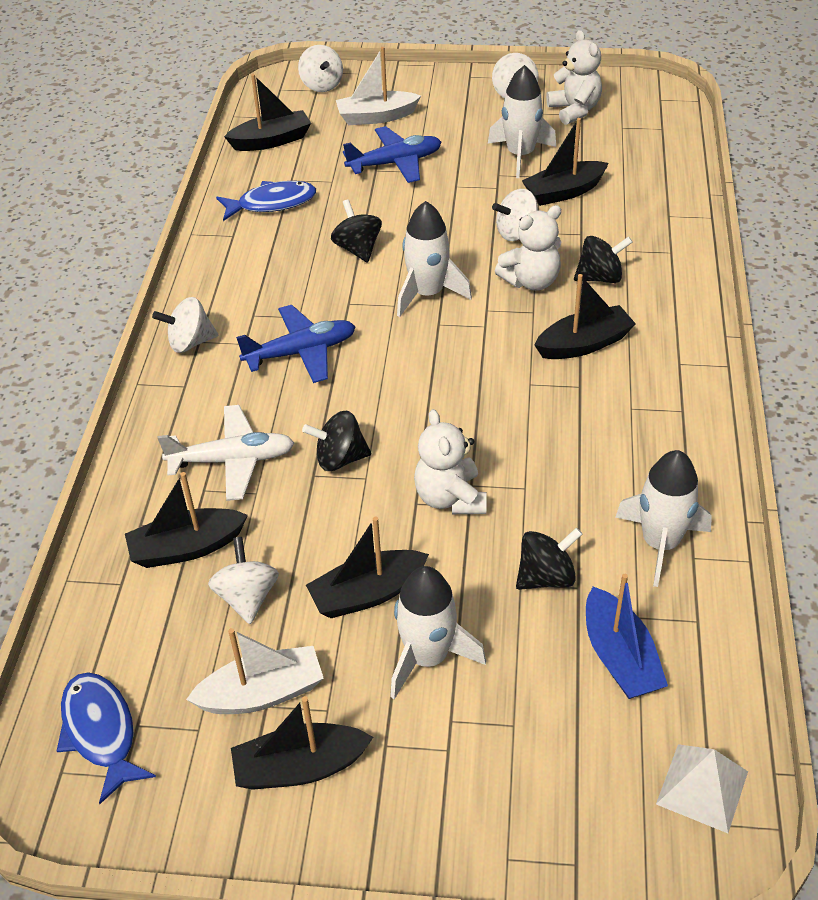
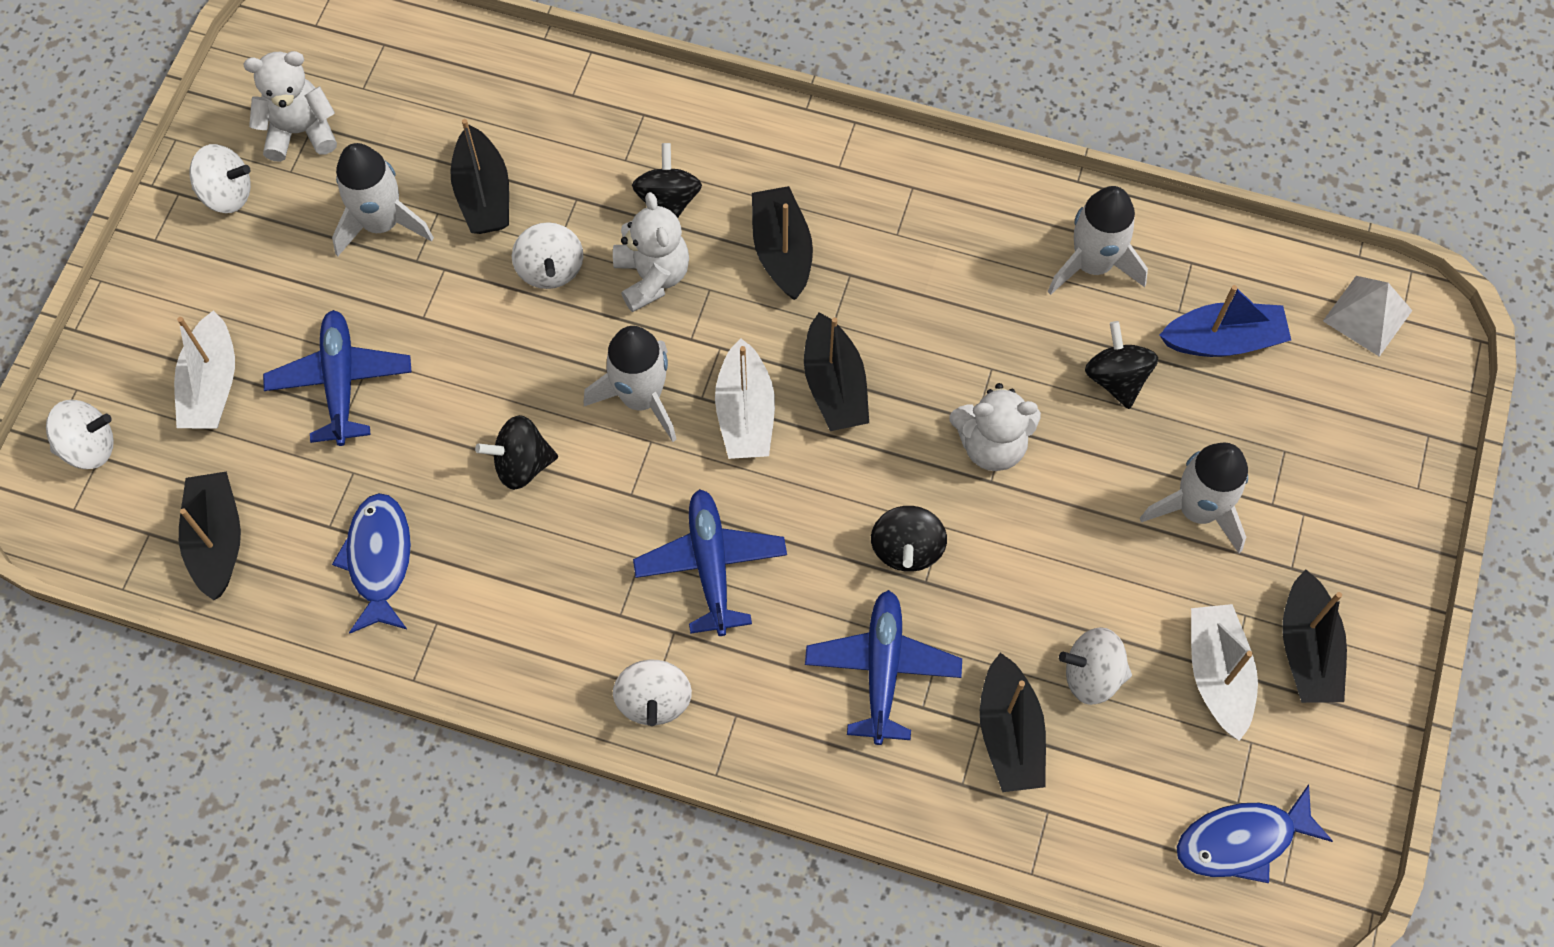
camera: 80 degrees left, 20 degrees up
white plane [158,405,294,501] -> blue plane [805,590,962,745]
black boat [306,517,429,618] -> black boat moved to [804,312,869,431]
none -> white boat [715,338,775,459]

